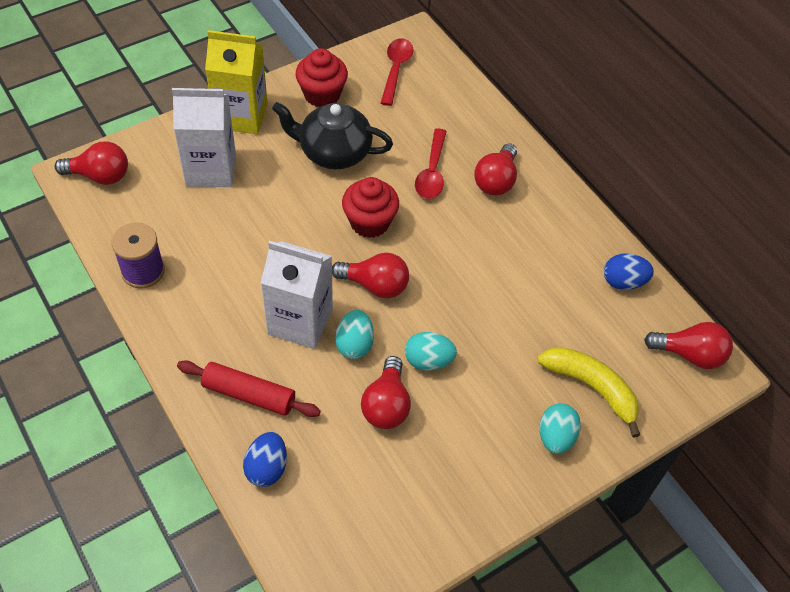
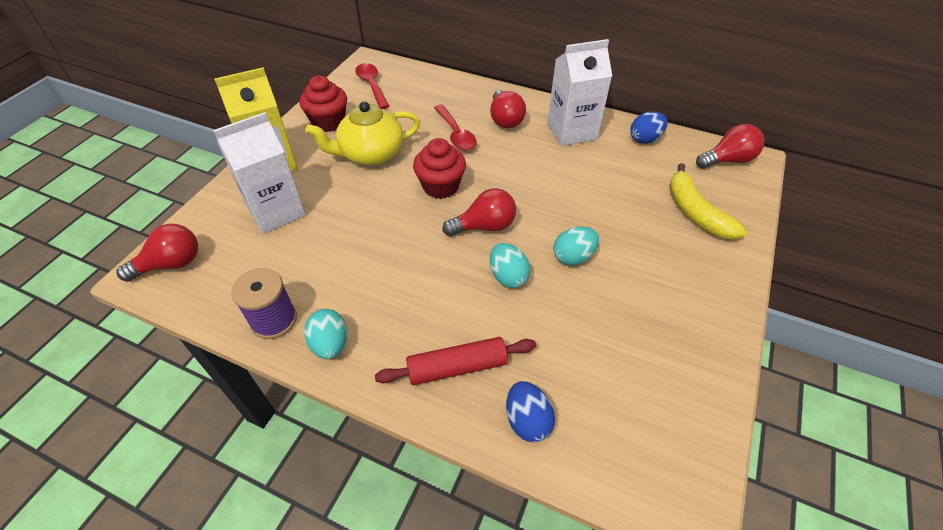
camera: 30 degrees left, 5 degrees down
white carton [261,241,333,349] -> white carton moved to [547,39,612,146]
black teapot [272,102,393,169] -> yellow teapot [306,102,420,166]
red light bulb [361,356,411,429] -> none
yellow banana [537,347,640,438] -> yellow banana turned 120 degrees counterclockwise [669,163,747,240]
turquoise egg [539,403,581,454] -> turquoise egg moved to [304,309,347,359]

